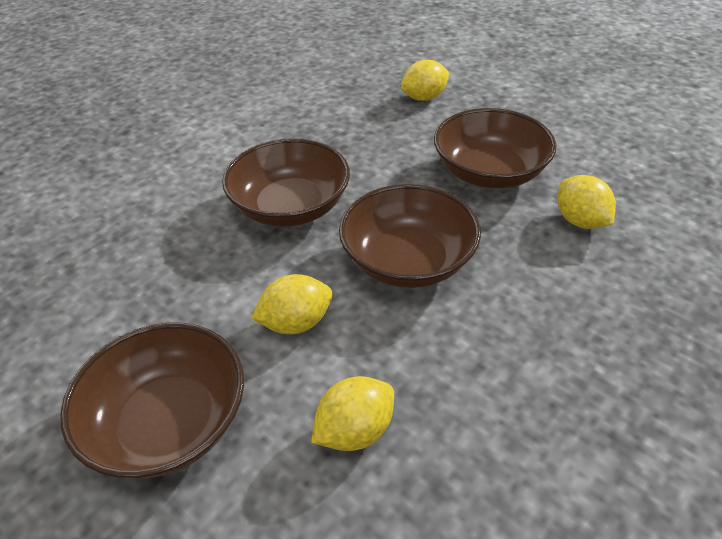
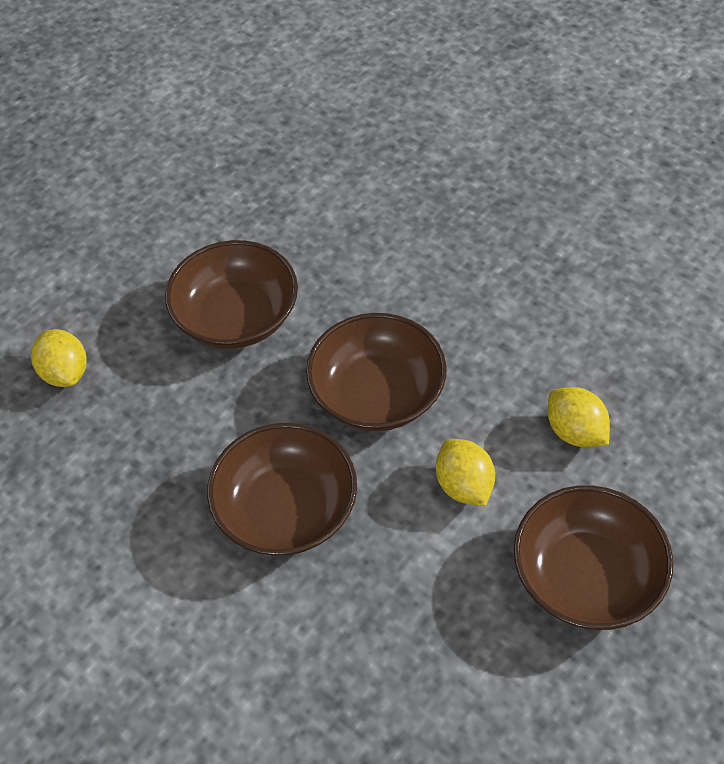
camera: 90 degrees left, 10 degrees up
yellow lemon [557,175,616,229] -> none

